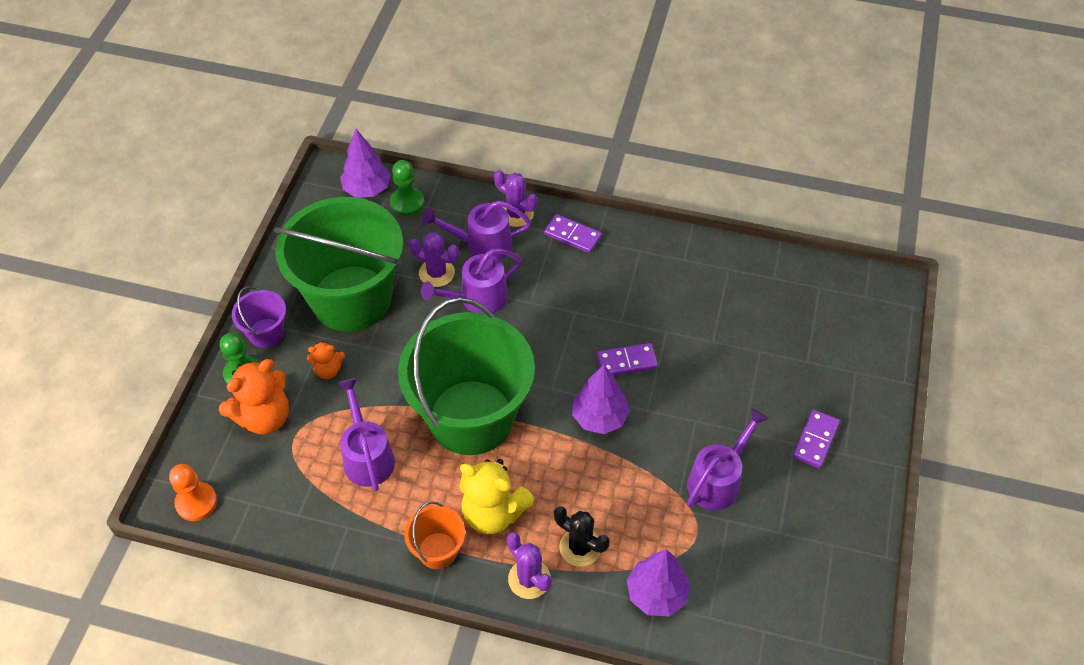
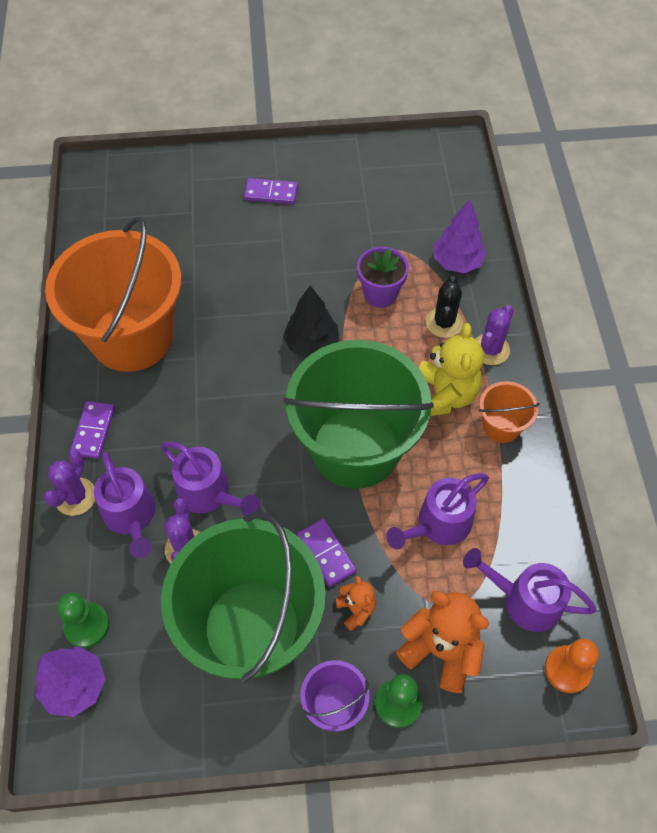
camera: 110 degrees left, 5 degrees up
purple tree [572,365,630,434] -> black tree [283,285,339,358]
purple domino [597,343,658,376] -> purple domino moved to [297,519,357,587]
purple watering can [687,408,768,510] -> purple watering can moved to [463,548,597,632]
none -> orange bucket [45,216,182,372]
none -> purple flower pot [357,247,409,308]

